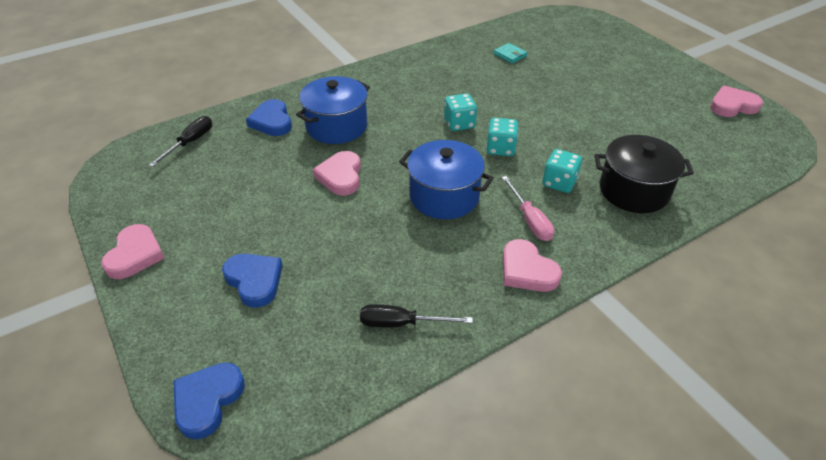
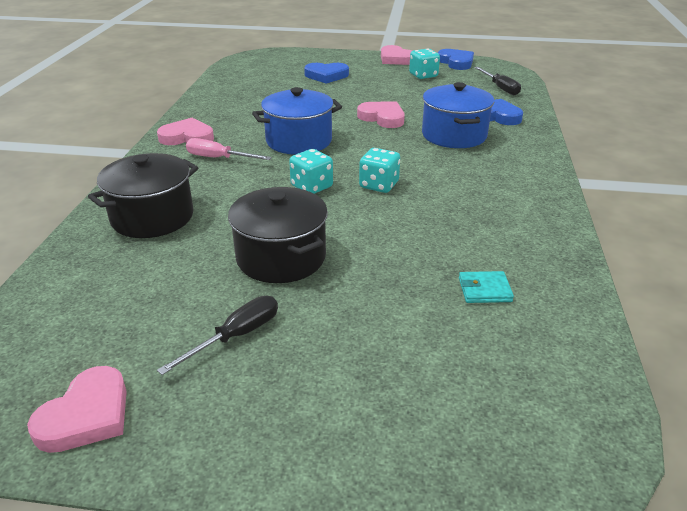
camera: 130 degrees right, 10 degrees down
blue heart [173,362,245,439] -> blue heart moved to [438,49,474,70]
black screwdriver [360,304,473,328] -> black screwdriver moved to [157,296,278,375]
turquoise dice [542,149,582,193] -> turquoise dice moved to [409,49,440,79]
none -> black pot [228,187,328,283]

